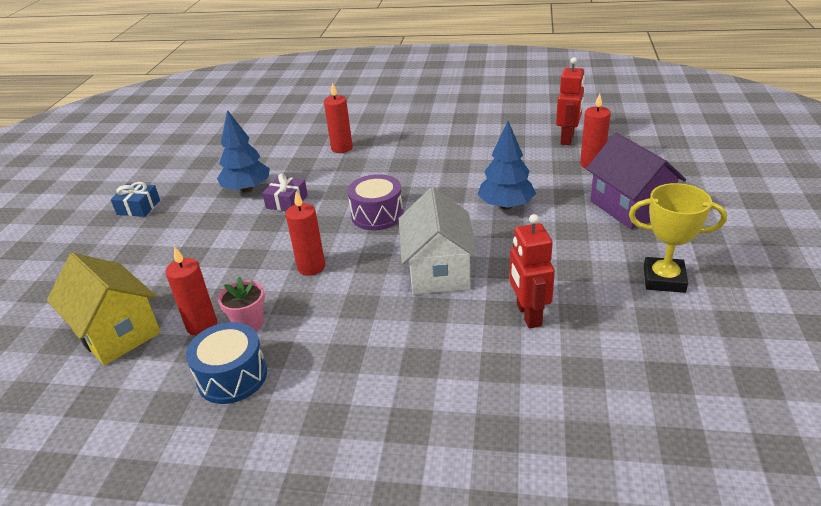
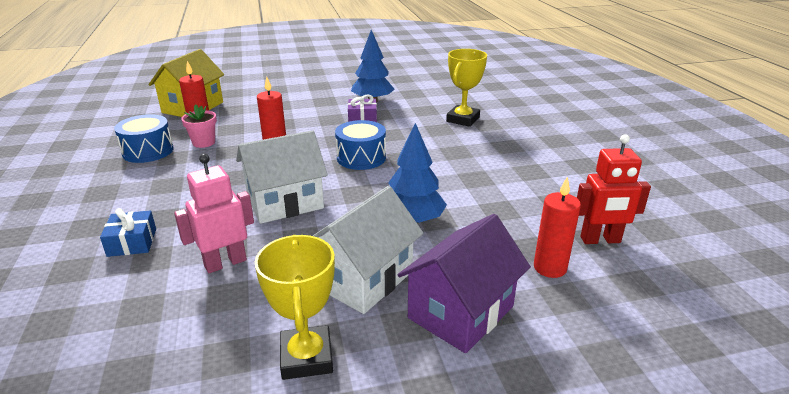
camera: 65 degrees right, 5 degrees down
blue gift [111,182,160,217] -> blue gift moved to [100,208,156,257]
red candle [324,82,353,153] -> yellow trophy [446,49,487,127]
purple drum [348,174,403,230] -> blue drum [335,120,386,170]
red robot [509,214,555,328] -> pink robot [174,154,254,273]
none -> white house [313,186,423,314]

